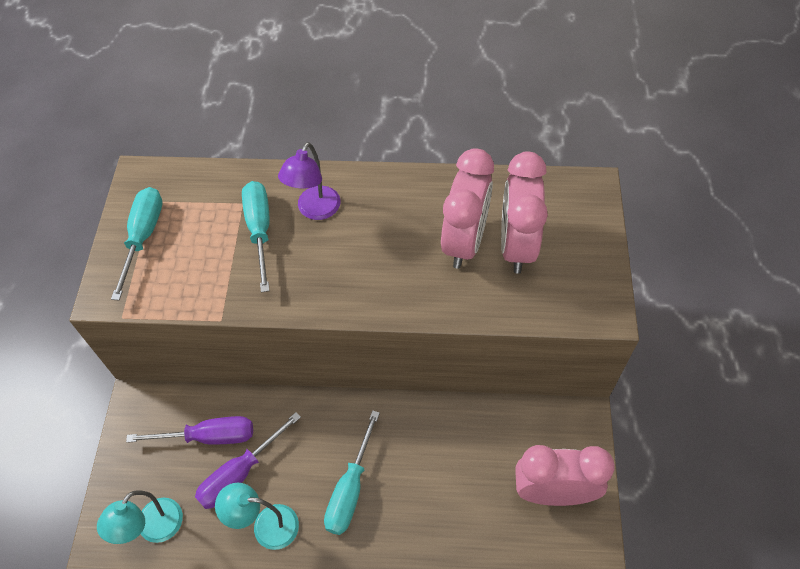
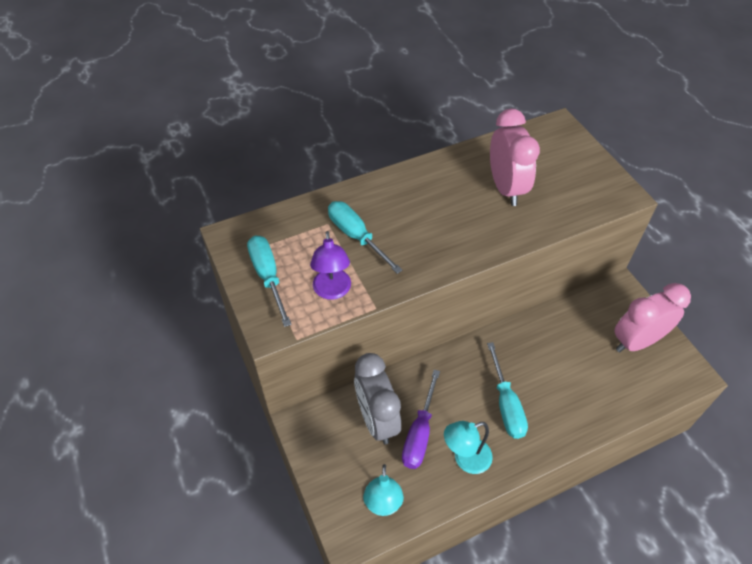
camera: 30 degrees left, 5 degrees down
purple screwdriver [126,416,253,445] -> grey clock [354,353,401,444]
purple lamp [278,142,340,220] -> purple lamp moved to [310,231,351,300]
pink clock [501,151,548,274] -> none

